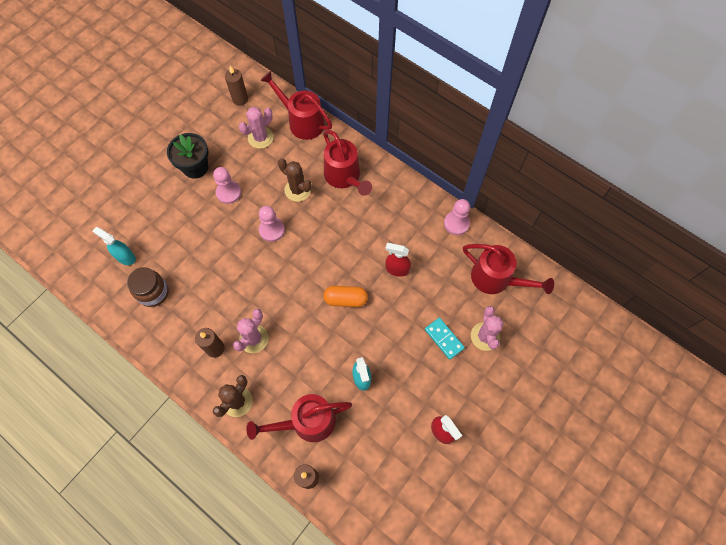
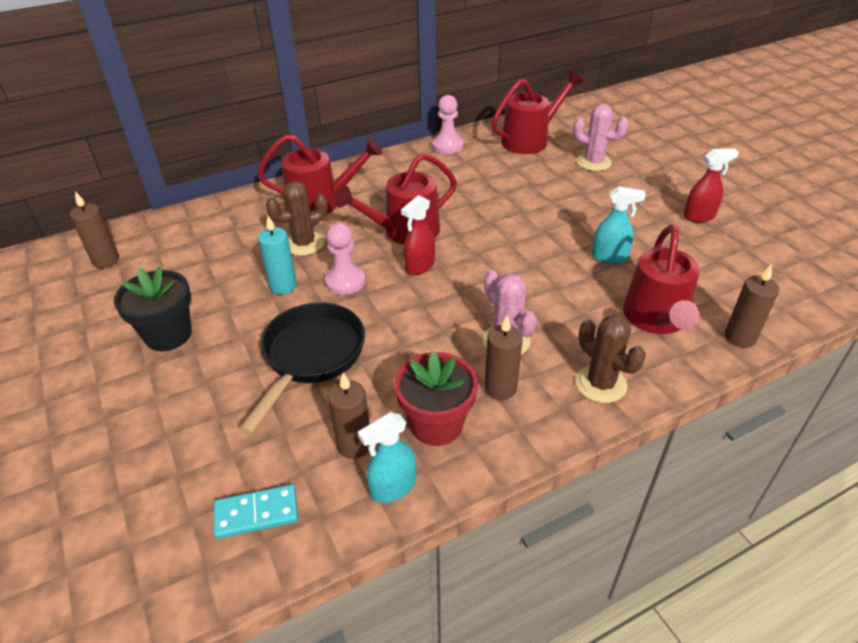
camera: 65 degrees left, 25 degrees down
turquoise spray bottle [92,227,136,265] -> turquoise spray bottle moved to [358,412,416,503]
brown jar [127,267,169,307] -> brown candle [328,373,369,459]
pink pawn [213,167,241,204] -> none
pink cactus [239,107,274,149] -> none
red watering can [260,71,332,140] -> red watering can moved to [335,153,457,245]
orange capsule [323,286,368,307] -> none
red spray bottle [385,243,411,277] -> red spray bottle moved to [401,195,435,275]
turquoise domino [425,318,465,360] -> turquoise domino moved to [214,484,298,539]
none -> black pan [239,302,365,435]
none -> turquoise candle [258,216,297,294]
none -> red flower pot [394,351,478,446]

